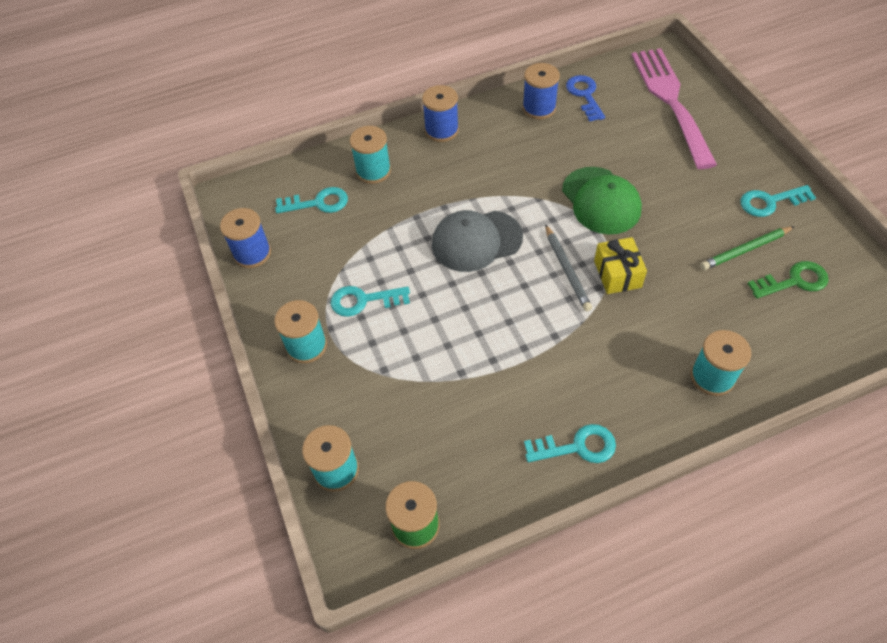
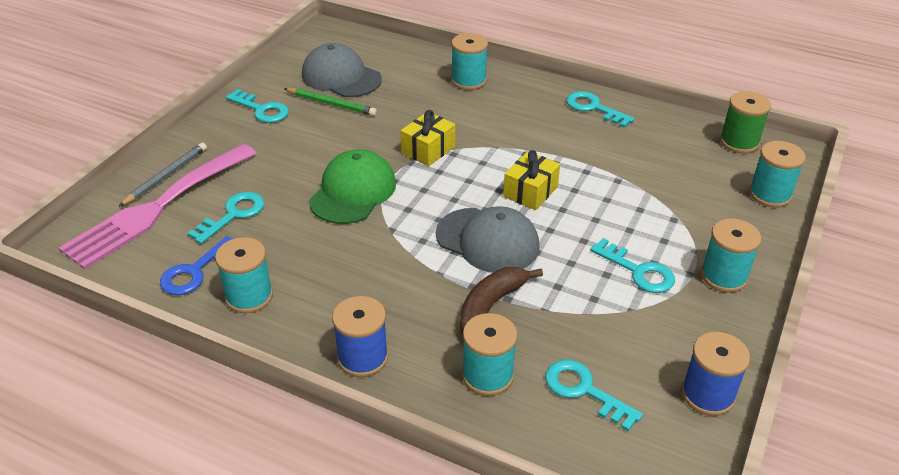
camera: 135 degrees left, 15 degrees down
blue spool [522,63,560,119] -> turquoise spool [215,237,273,313]
grey pencil [545,224,592,312] -> grey pencil moved to [118,143,207,207]
green key [747,261,829,299] -> grey cap [302,43,382,97]
none -> turquoise key [187,192,264,244]
none -> brown banana [460,267,543,336]
none -> yellow gift [503,150,560,210]

